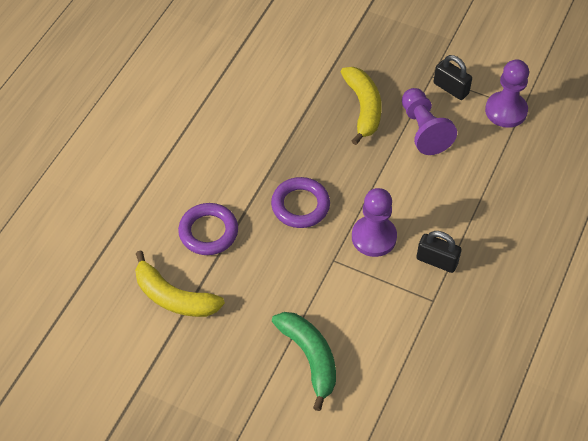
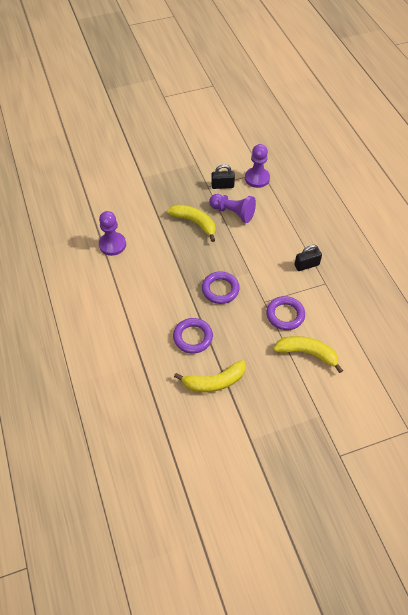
camera: 45 degrees left, 0 degrees up
green banana [272,312,336,411] -> yellow banana [273,336,343,373]
purple pawn [352,188,397,257] -> purple pawn moved to [99,211,126,256]
none -> purple ring [266,296,305,330]

